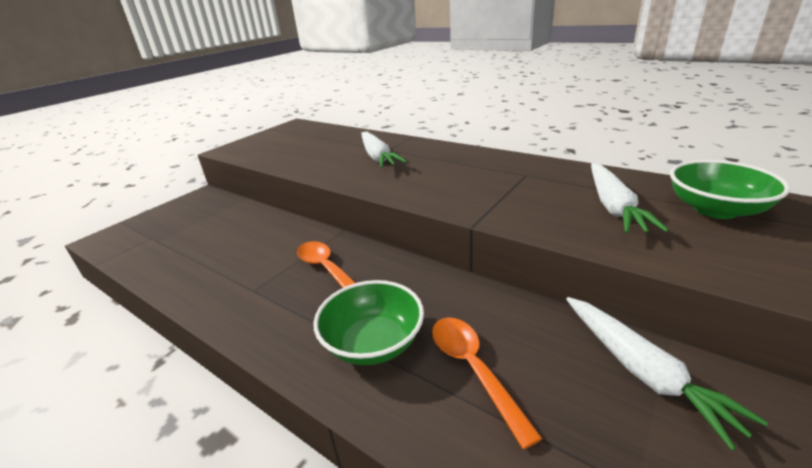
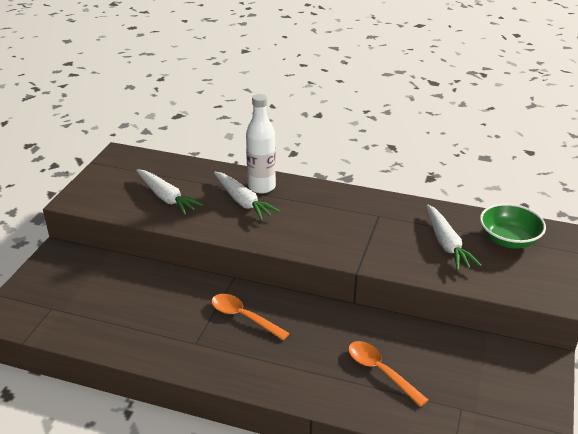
camera: 20 degrees left, 5 degrees up
green bowl [313,280,424,365] -> none
white carrot [566,297,768,450] -> white carrot moved to [136,169,203,215]
none -> white bottle [246,94,276,194]

